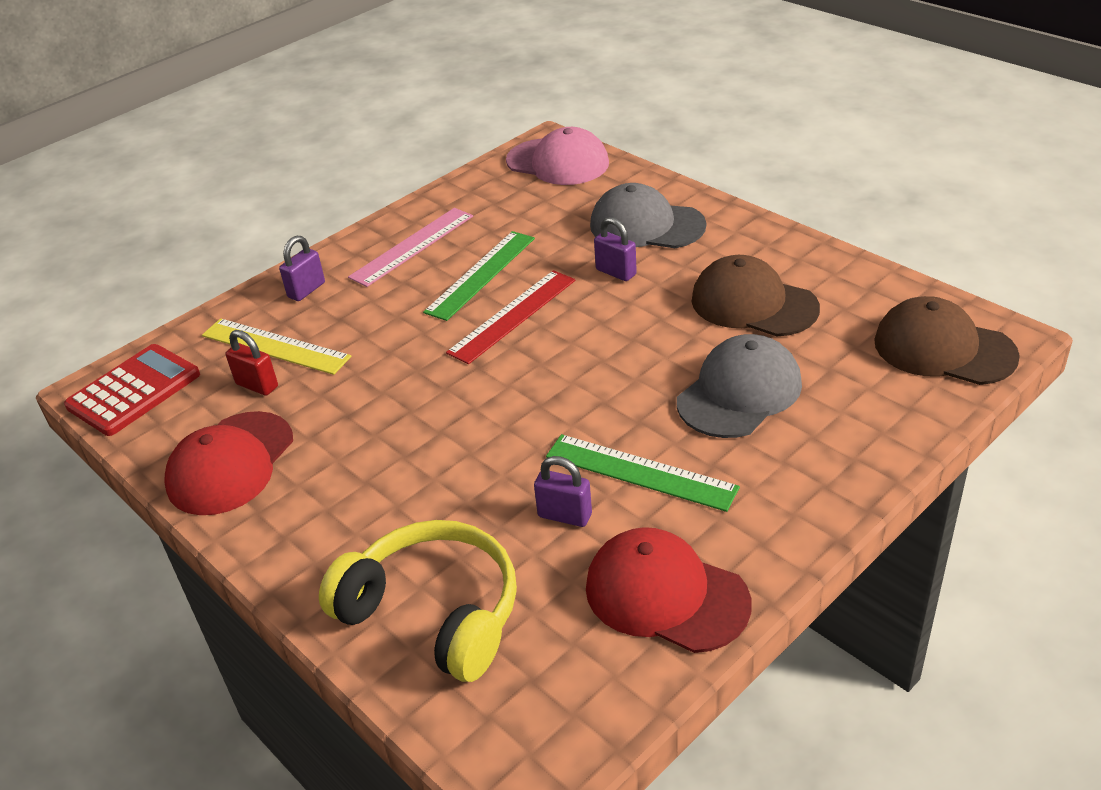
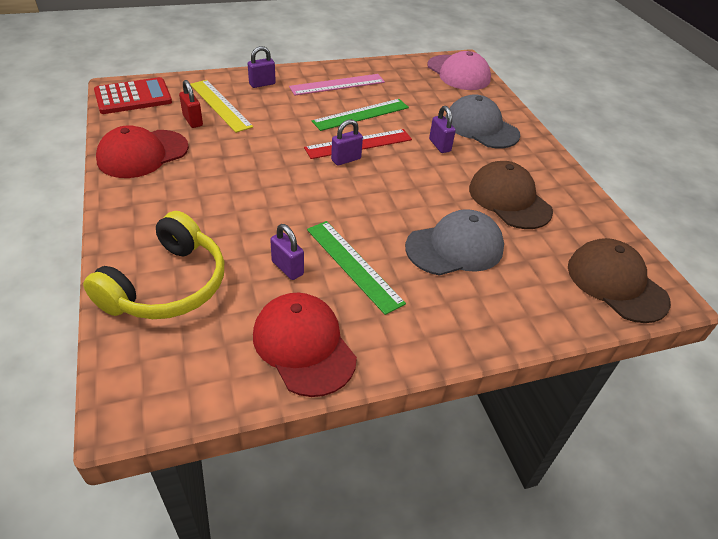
camera: 20 degrees right, 5 degrees up
yellow headphones [319,520,517,682] -> yellow headphones turned 60 degrees clockwise [83,211,224,319]
none -> purple padlock [331,119,363,166]

